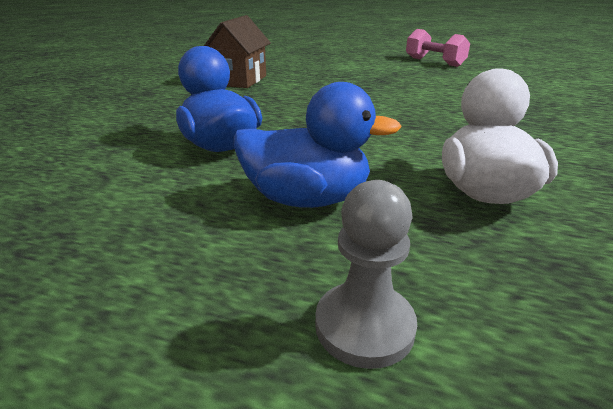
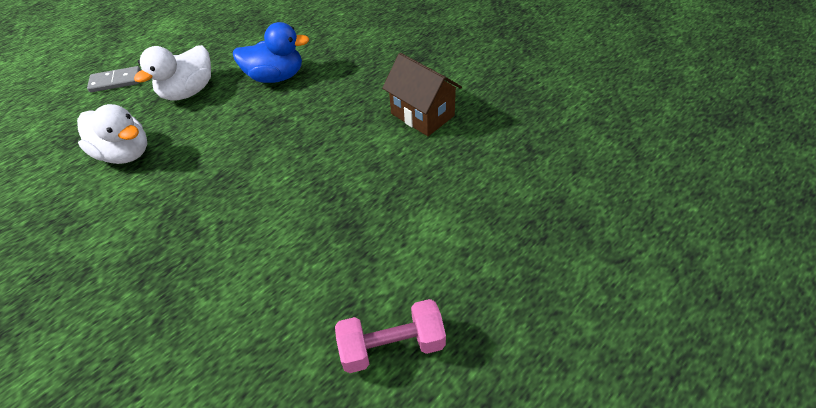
camera: 120 degrees right, 20 degrees up
blue duck [234,82,402,208] -> white duck [134,45,211,101]
grey pawn [315,180,417,369] -> grey domino [87,66,141,92]

